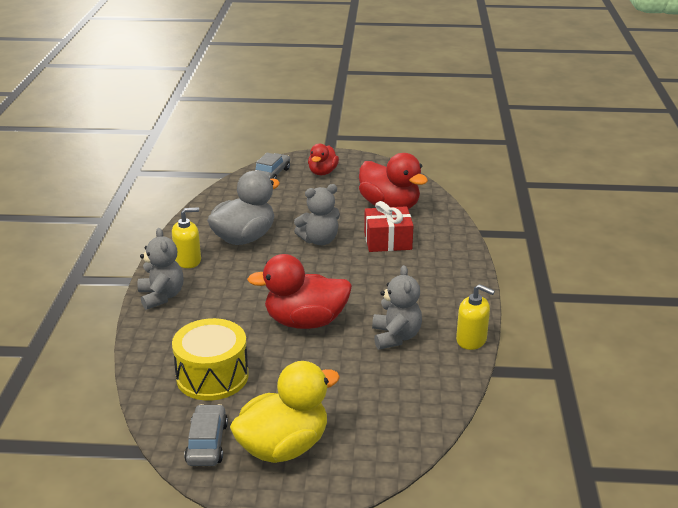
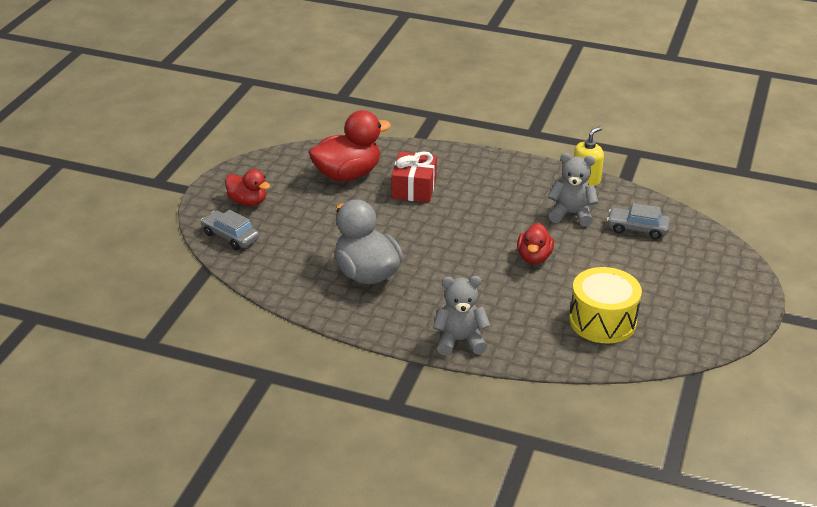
camera: 75 degrees left, 5 degrees up
yellow soap dispenser [172,207,201,268] -> none
grey car [184,404,228,466] -> grey car moved to [607,203,670,239]
yellow duck [230,361,340,463] -> none
red duck [247,254,352,329] -> red duck [517,223,554,264], size x0.59
grey teddy bear [294,184,340,245] -> none

